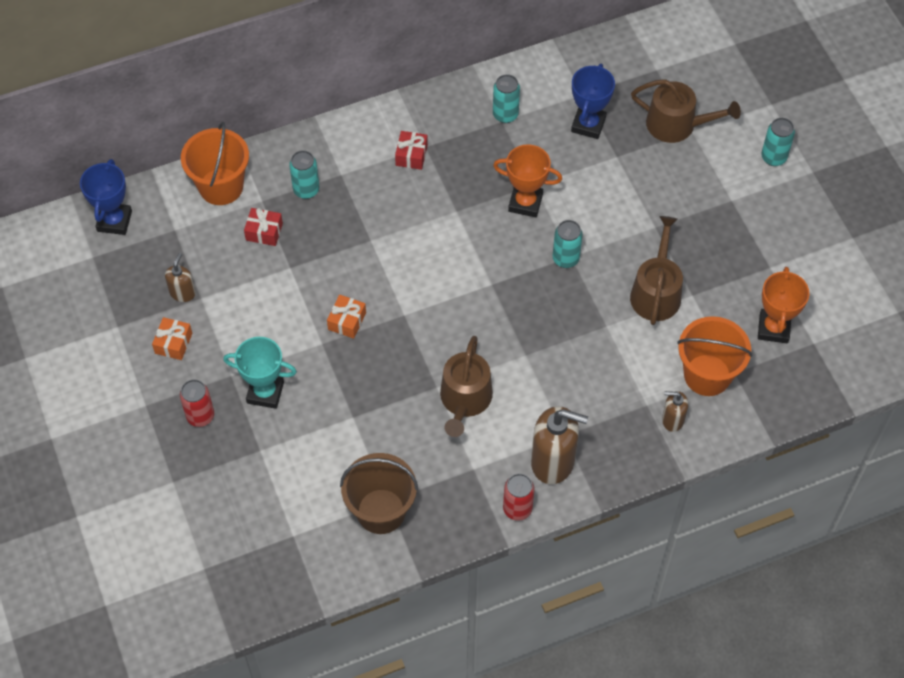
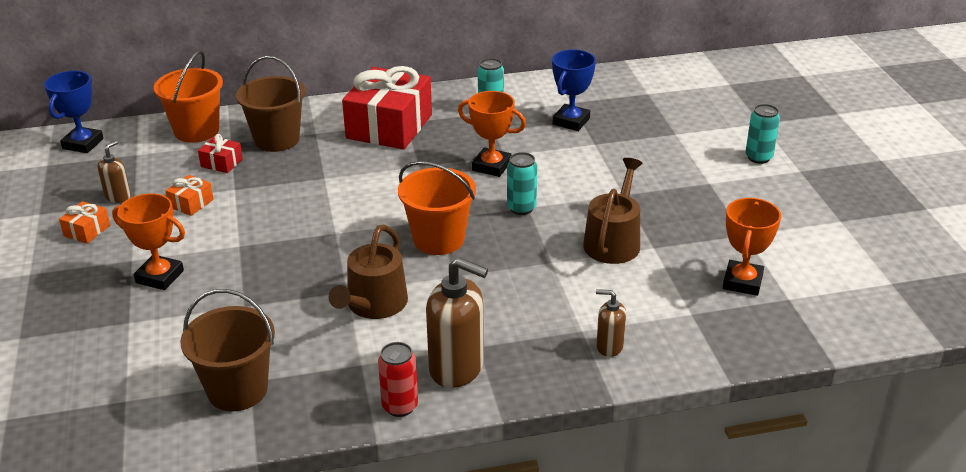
camera: 10 degrees right, 25 degrees down
red can [180,379,214,427] -> none
turquoise trophy [223,337,297,409] -> orange trophy [112,193,185,290]
turquoise can [289,150,319,199] -> brown bucket [236,56,305,152]
orange gift [327,295,366,339] -> orange gift moved to [166,175,214,216]
red gift [395,131,428,170] -> red gift [342,66,432,150], size x2.36
brown watering can [631,79,741,143] -> none
orange bucket [677,316,752,396] -> orange bucket moved to [398,161,476,255]

